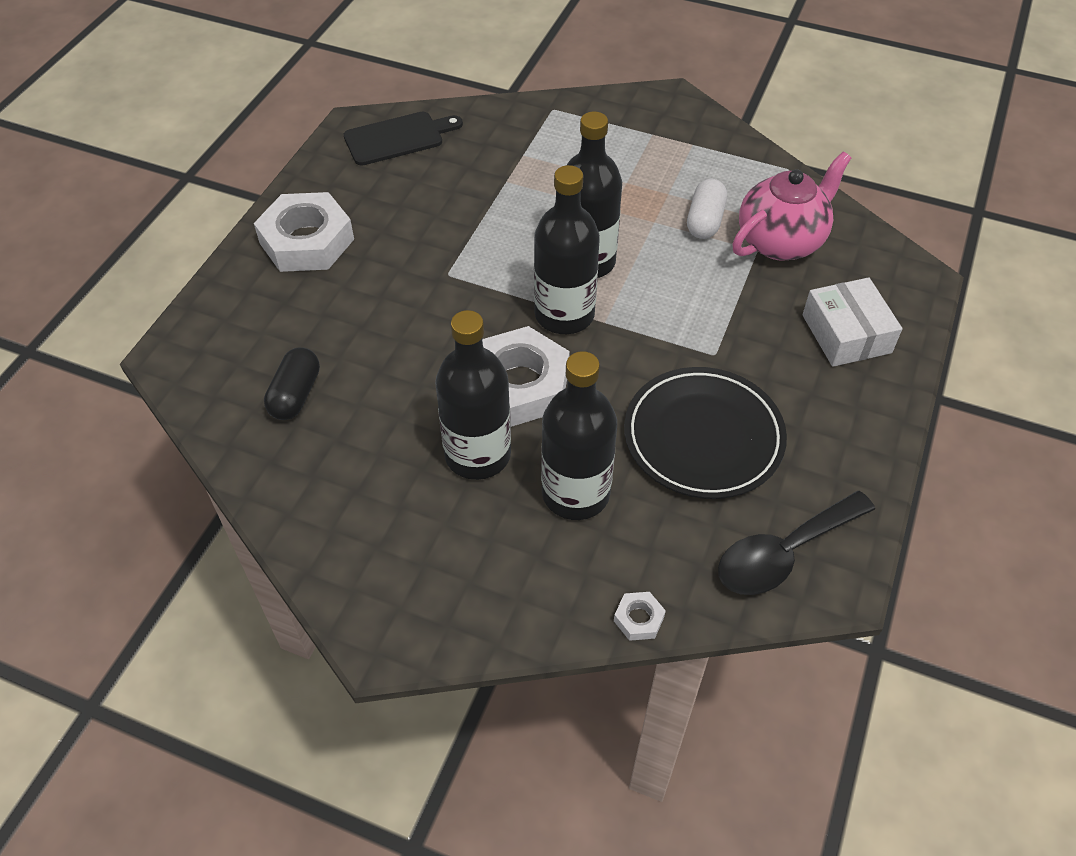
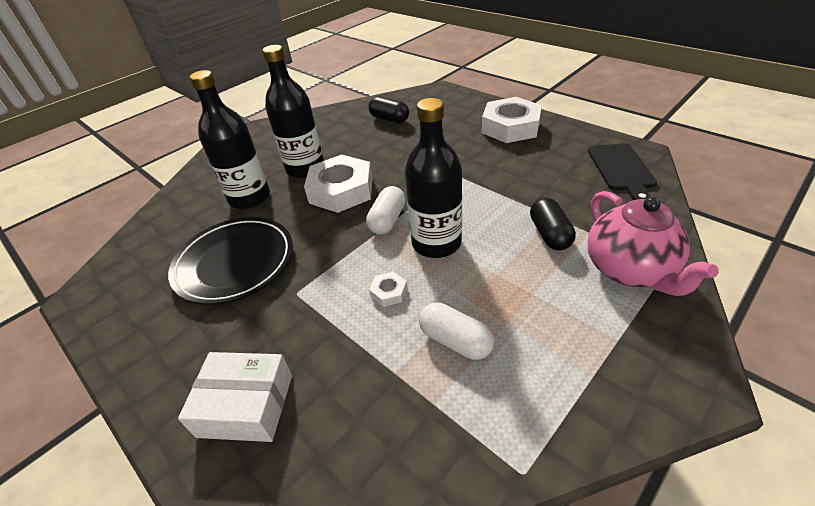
camera: 115 degrees right, 10 degrees down
black bottle [534,165,600,334] -> white capsule [366,186,406,234]
white nut [614,592,666,641] -> white nut moved to [369,272,407,307]
black spoon [718,491,875,595] -> none
pink teapot [732,151,851,261] -> pink teapot moved to [587,191,719,296]
none -> black capsule [530,197,576,250]

